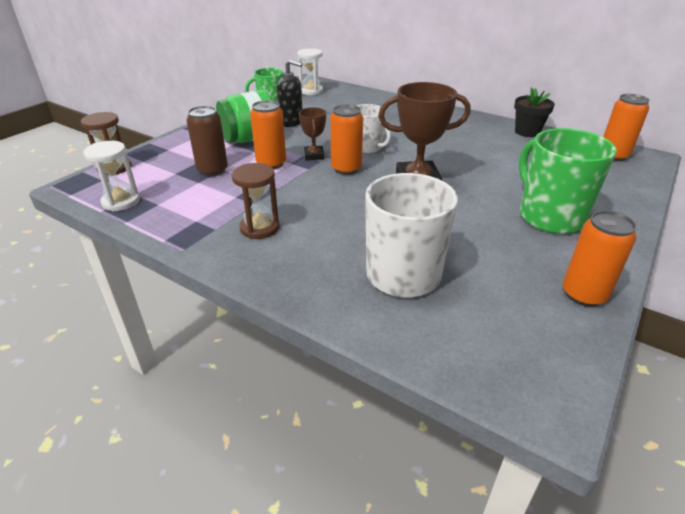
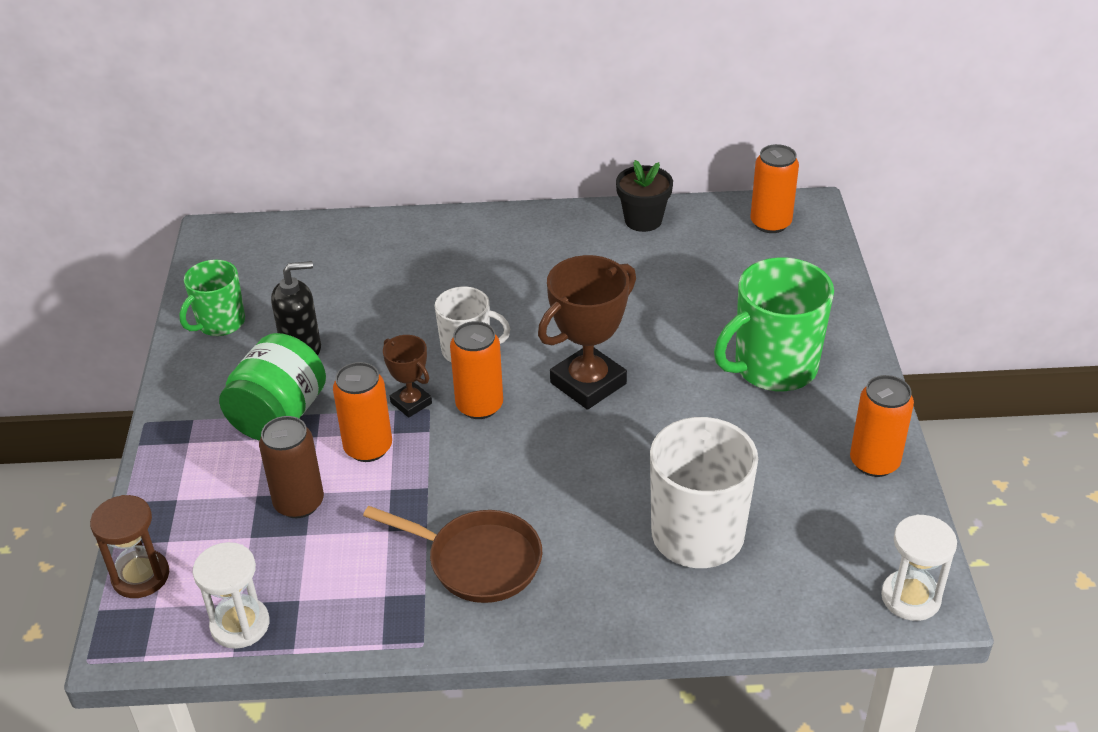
camera: 35 degrees left, 5 degrees up
brown hourglass [232,163,280,239] -> brown pan [363,506,542,603]
white hourglass [297,48,323,95] -> white hourglass moved to [881,514,957,621]
green mug [519,128,617,234] -> green mug turned 60 degrees counterclockwise [714,257,834,392]

